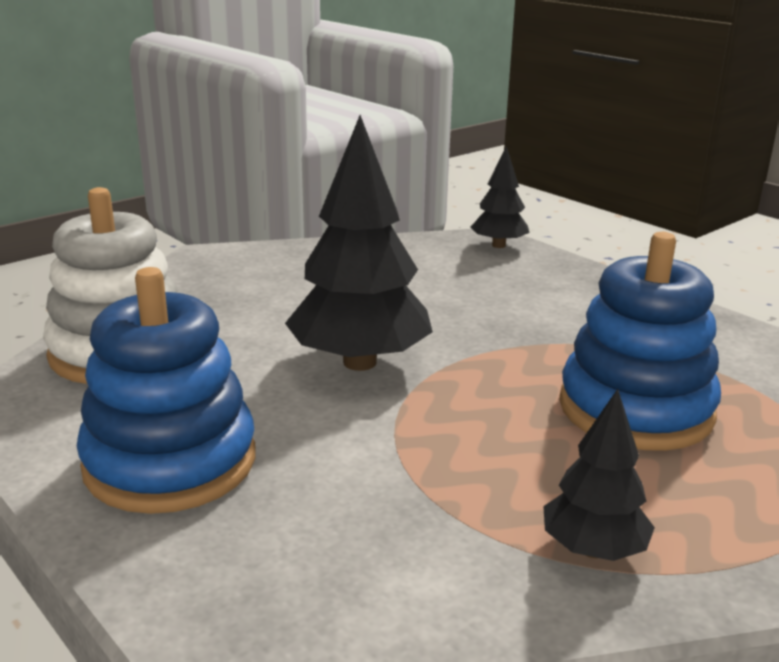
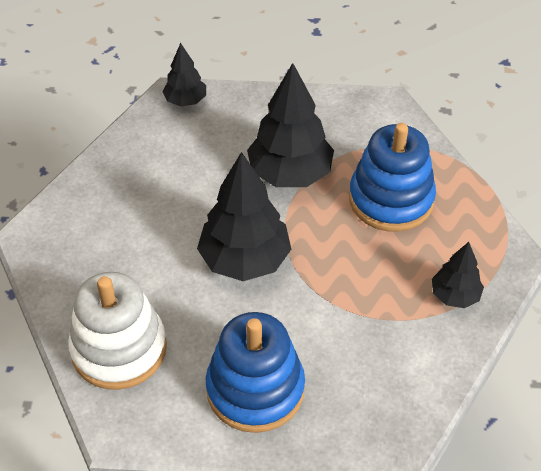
camera: 45 degrees left, 25 degrees up
none -> black tree [247,63,334,187]

